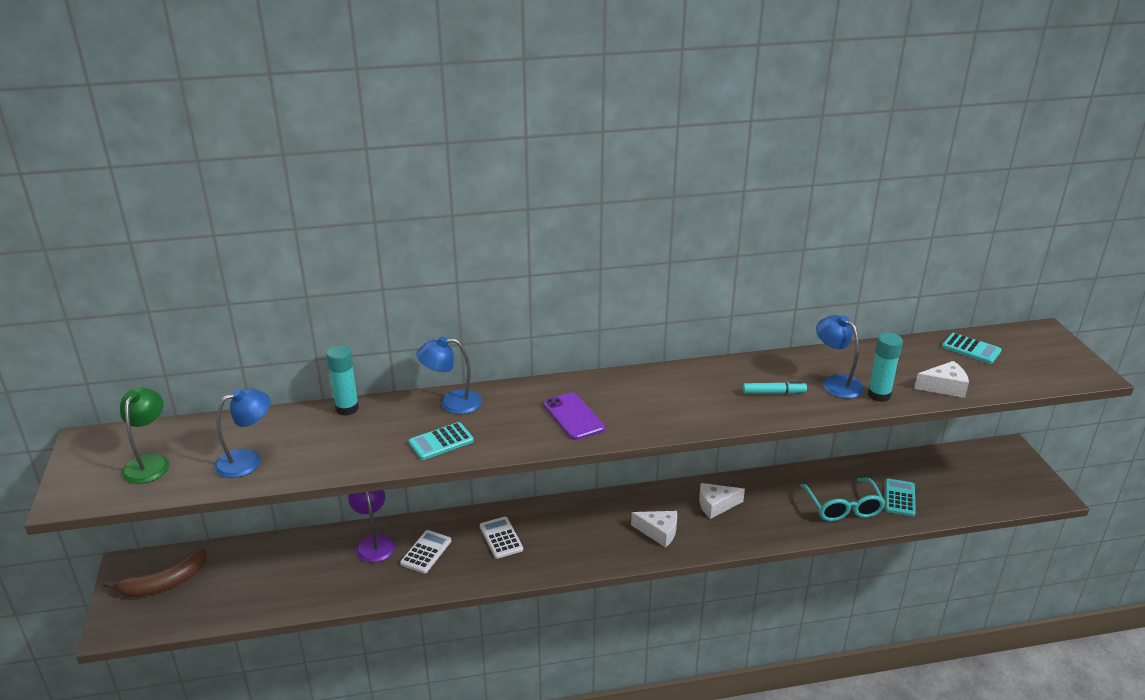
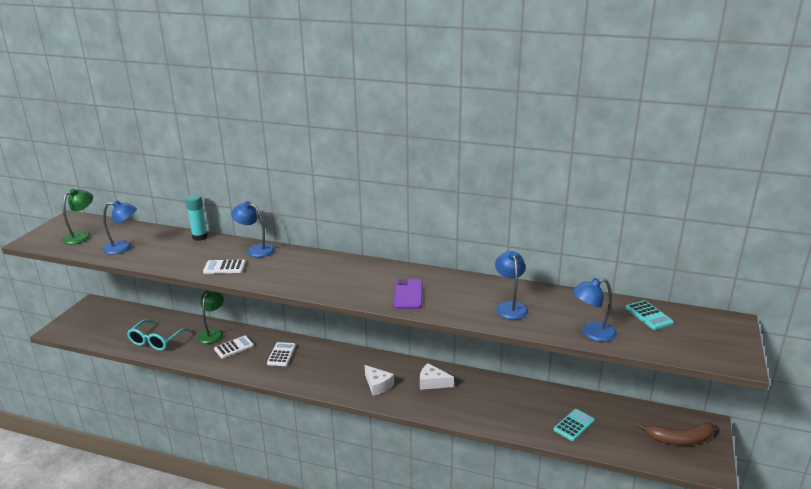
camera: 30 degrees right, 5 degrees down
brown banana [103,548,207,597] -> brown banana moved to [636,422,715,445]
purple lamp [348,490,395,562] -> green lamp [198,290,224,344]
turquoise calculator [409,422,474,460] -> white calculator [203,259,246,274]
purple phone [544,392,605,440] -> purple phone moved to [393,279,423,309]
turquoise marker [743,381,807,394] -> none
turquoise glasses [800,478,886,521] -> turquoise glasses moved to [127,320,190,351]
turquoise glue stick [868,333,903,402] -> none
white cheese [914,361,969,398] -> blue lamp [572,278,617,342]

